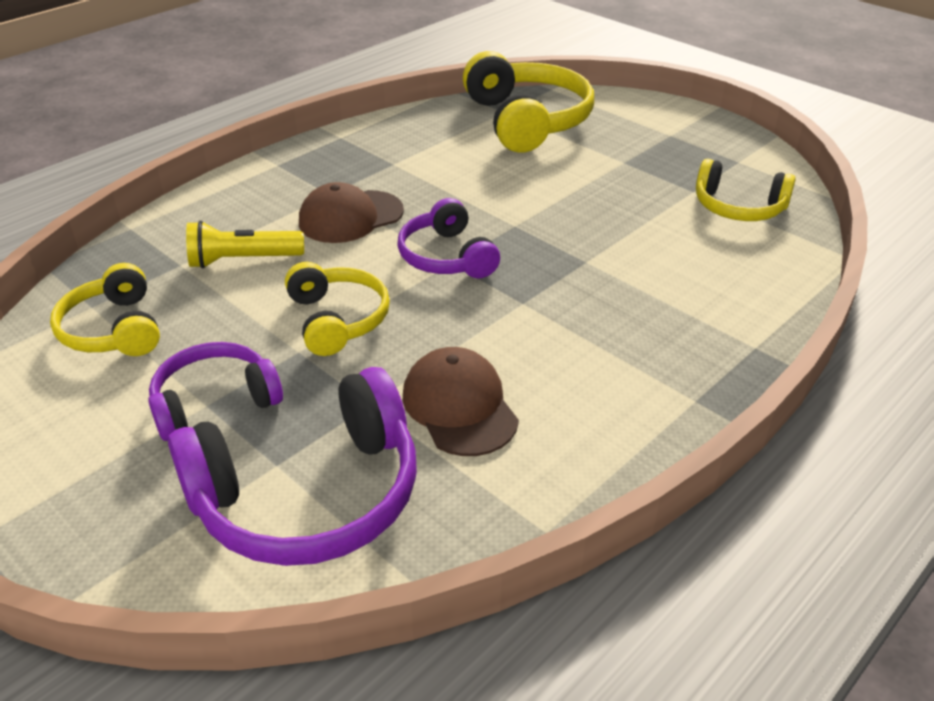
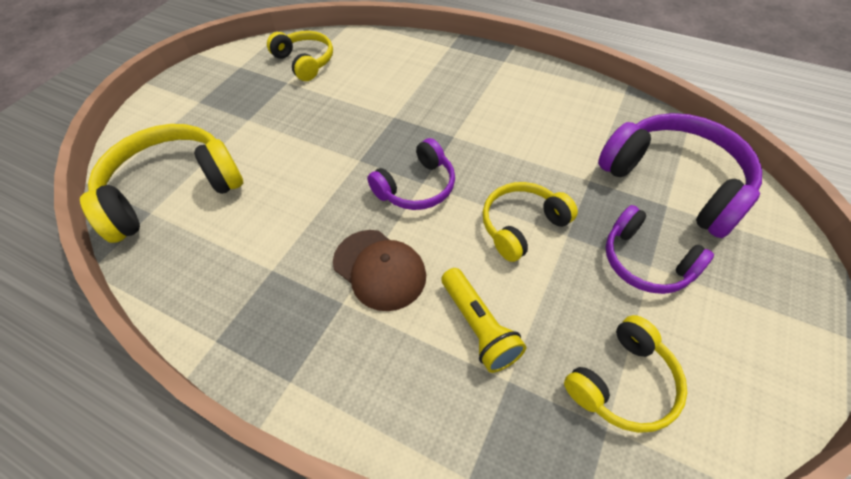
camera: 105 degrees left, 15 degrees up
brown cap [403,347,519,456] -> none
yellow headphones [696,159,796,221] -> yellow headphones turned 45 degrees counterclockwise [267,31,333,81]

